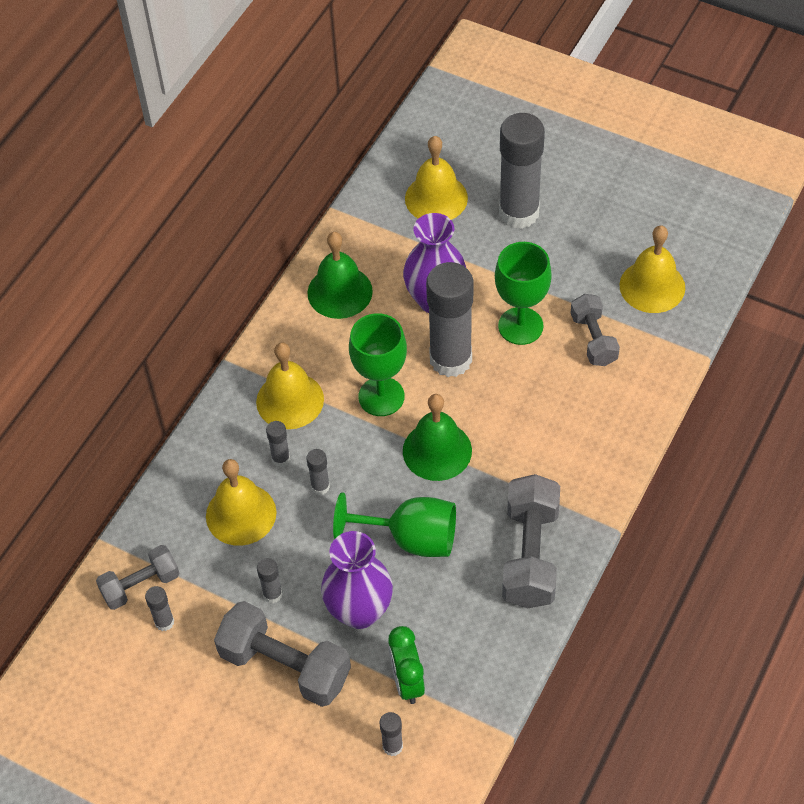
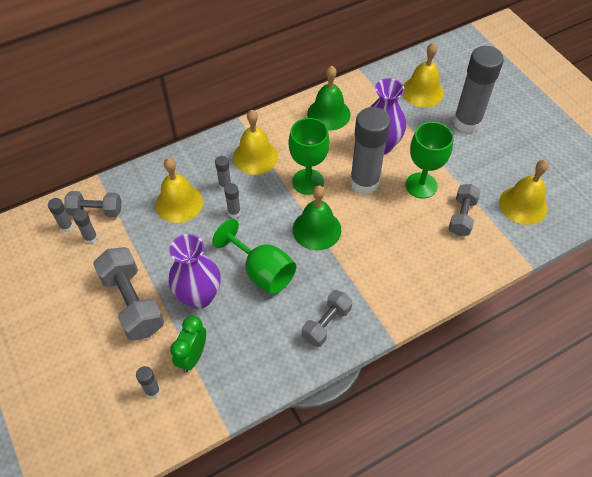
camera: 30 degrees right, 0 degrees up
grey glue stick [257,558,282,603] -> grey glue stick moved to [48,198,73,232]
grey dumbbell [502,474,560,608] -> grey dumbbell [302,290,352,347], size x0.62

